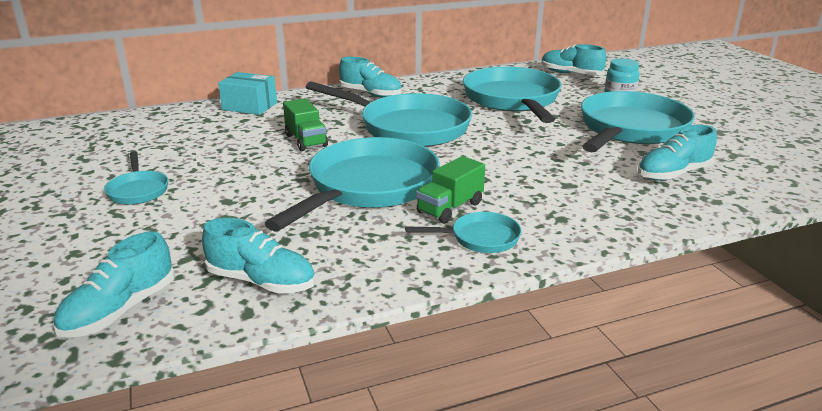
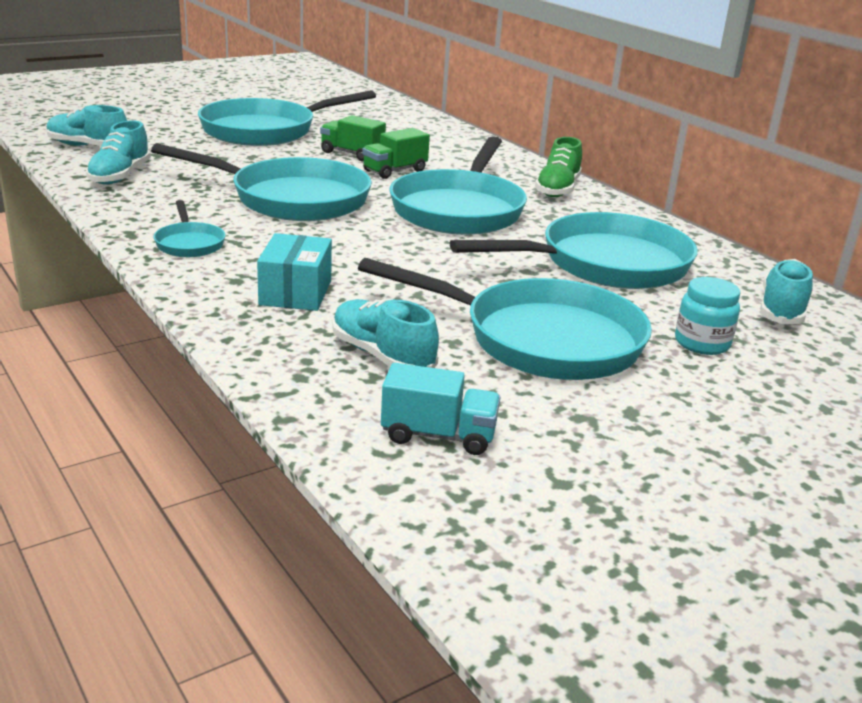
camera: 75 degrees right, 0 degrees up
turquoise pan [104,151,168,205] -> turquoise pan [198,90,376,146], size x2.21
turquoise box [218,72,277,115] -> turquoise box moved to [257,233,332,311]
turquoise shoe [339,57,402,98] -> green shoe [535,137,582,197]
green truck [416,156,485,223] -> green truck moved to [320,115,386,161]
none -> turquoise truck [381,363,500,455]

